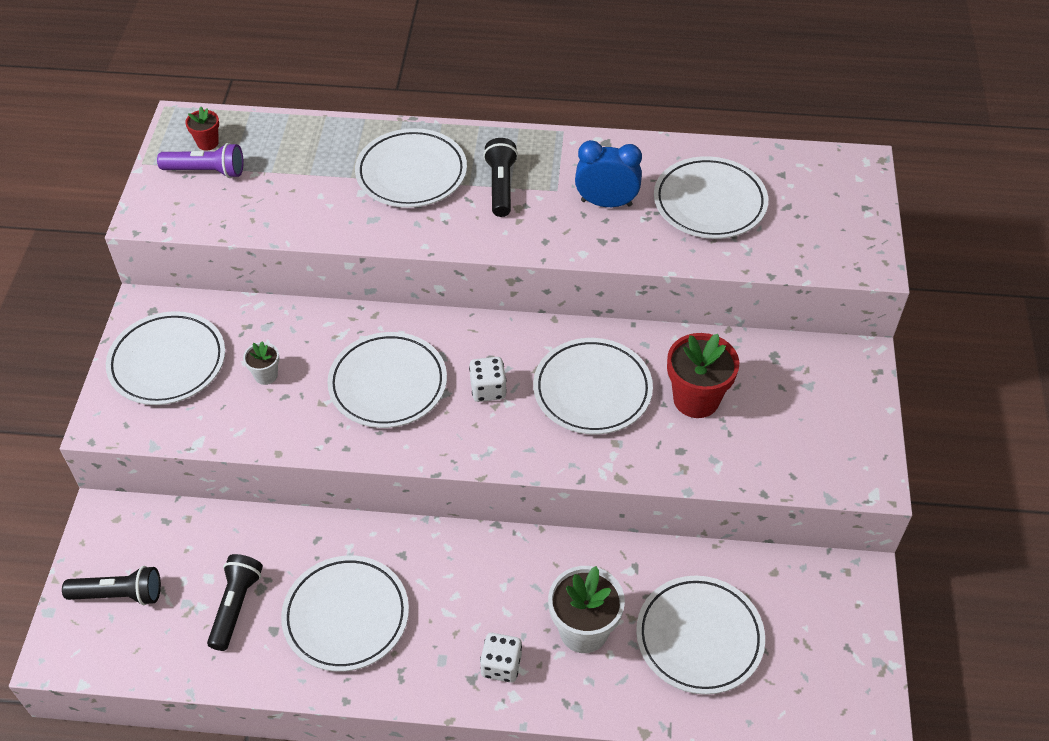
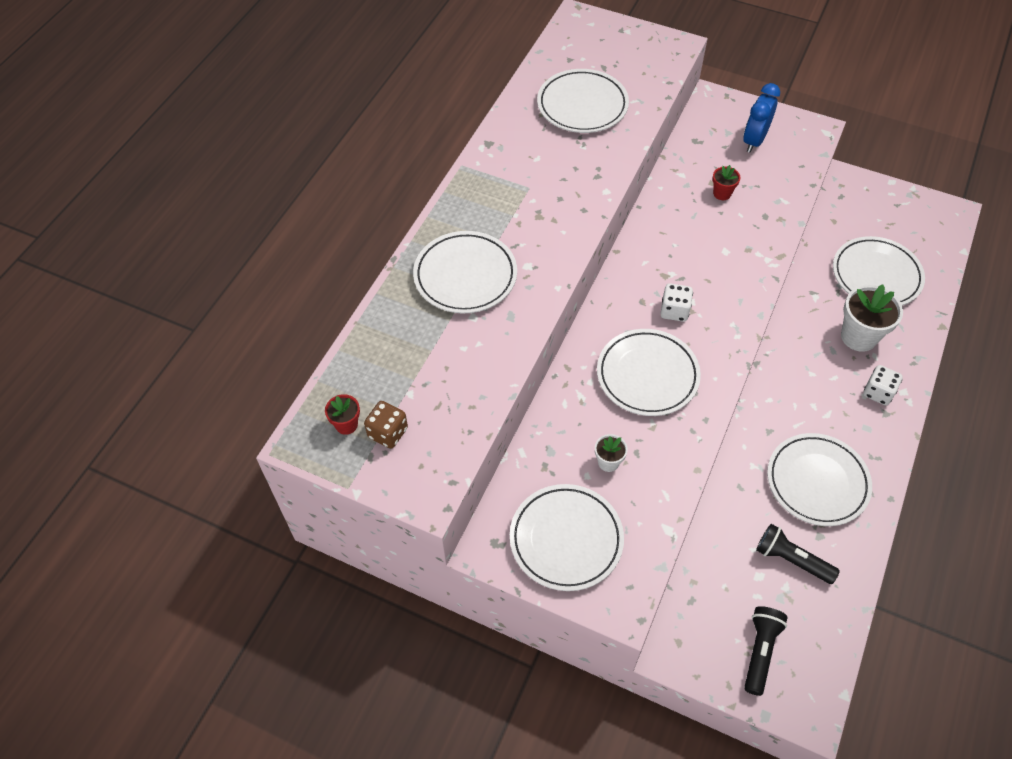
camera: 70 degrees left, 5 degrees up
purple flashlight [157,143,244,178] -> brown dice [364,401,408,449]
black flashlight [483,138,518,217] -> none
white plate [533,338,653,435] -> none
blue clock [575,140,642,207] -> blue clock moved to [743,83,780,153]
red flower pot [667,333,739,418] -> red flower pot [712,165,740,200], size x0.51

